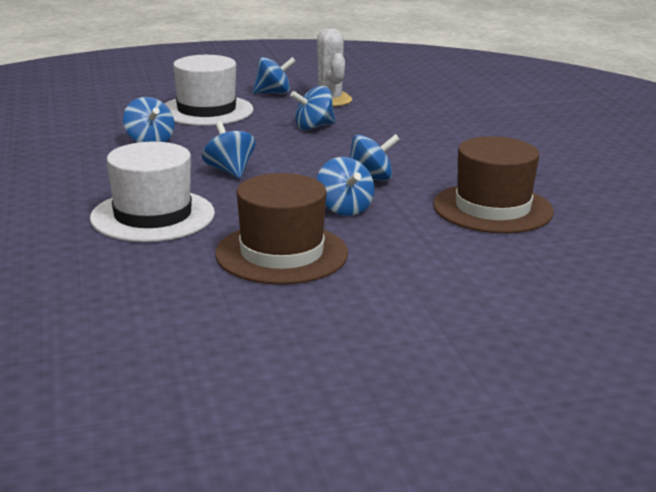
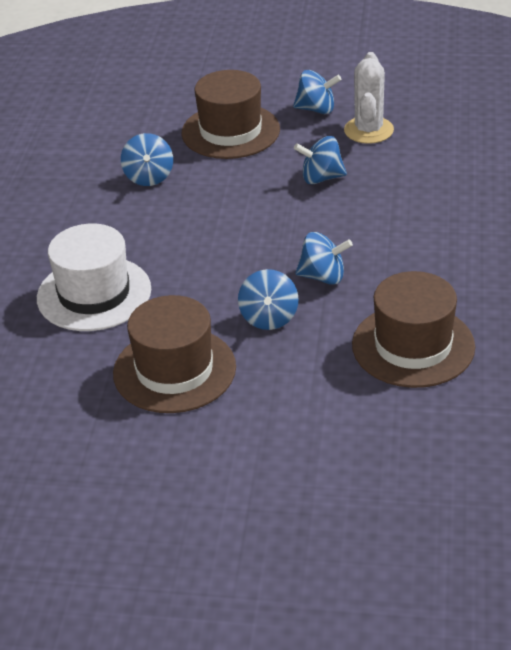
camera: 25 degrees right, 15 degrees up
white hat [164,55,254,126] -> brown hat [182,70,280,159]
blue spinning top [202,121,256,179] -> none

